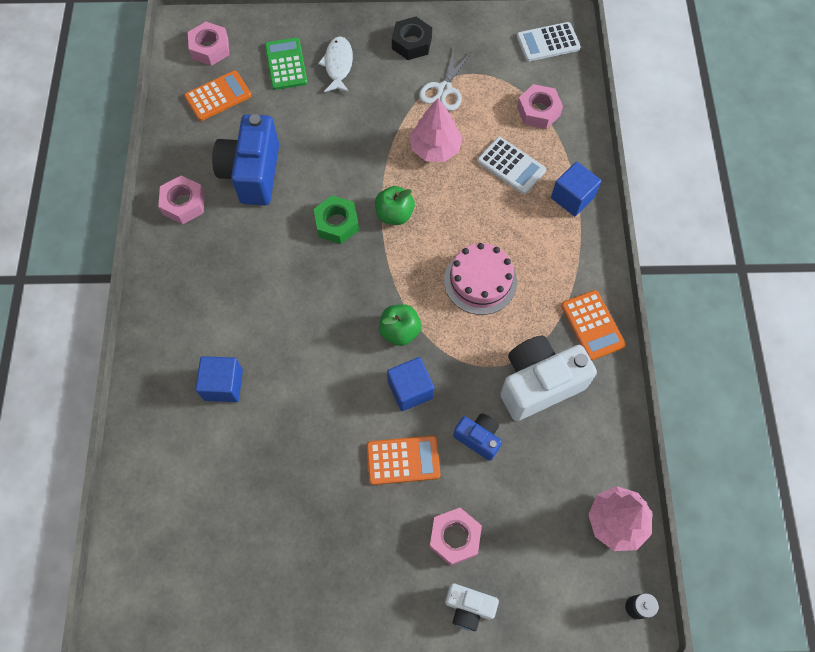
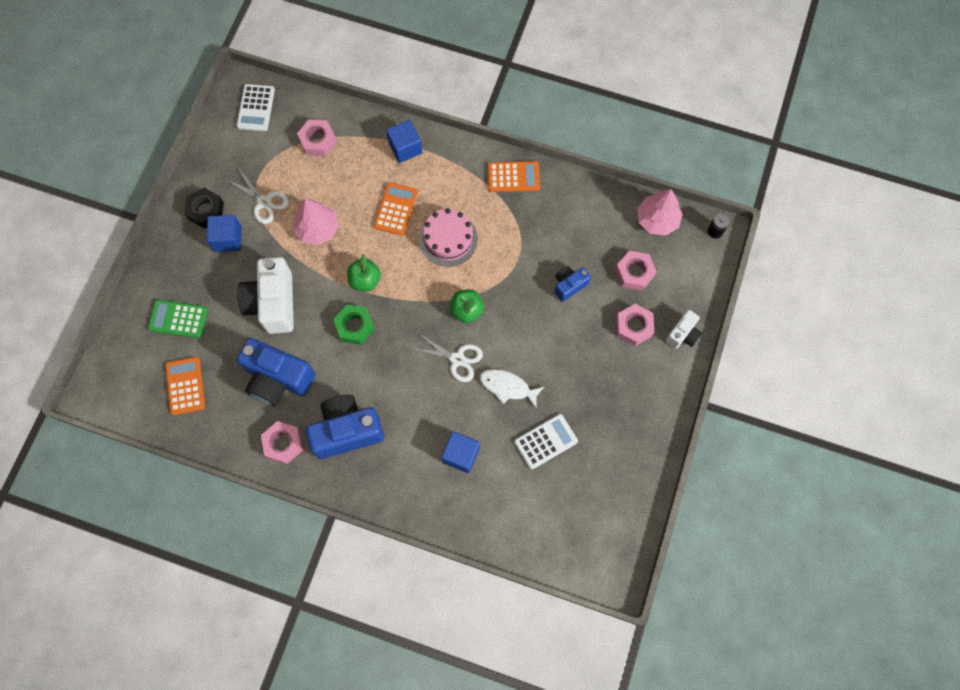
camera: 70 degrees left, 5 degrees up
pink nut [188,22,229,66] -> pink nut moved to [615,251,656,291]
white fish [318,36,353,93] -> white fish moved to [480,369,544,409]
orange calculator [367,436,441,485] -> orange calculator moved to [374,182,418,236]
blue cube [387,357,434,411] -> blue cube moved to [207,215,242,252]
white calculator [477,137,546,194] -> white calculator moved to [514,414,578,469]
white camera [500,336,597,421] -> white camera moved to [237,257,294,334]
none -> blue camera [306,395,384,459]
none -> white scissors [410,333,483,382]

